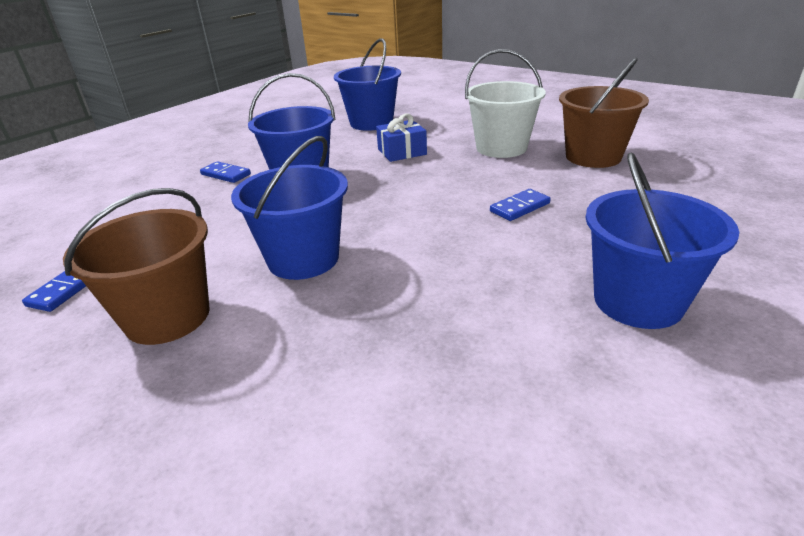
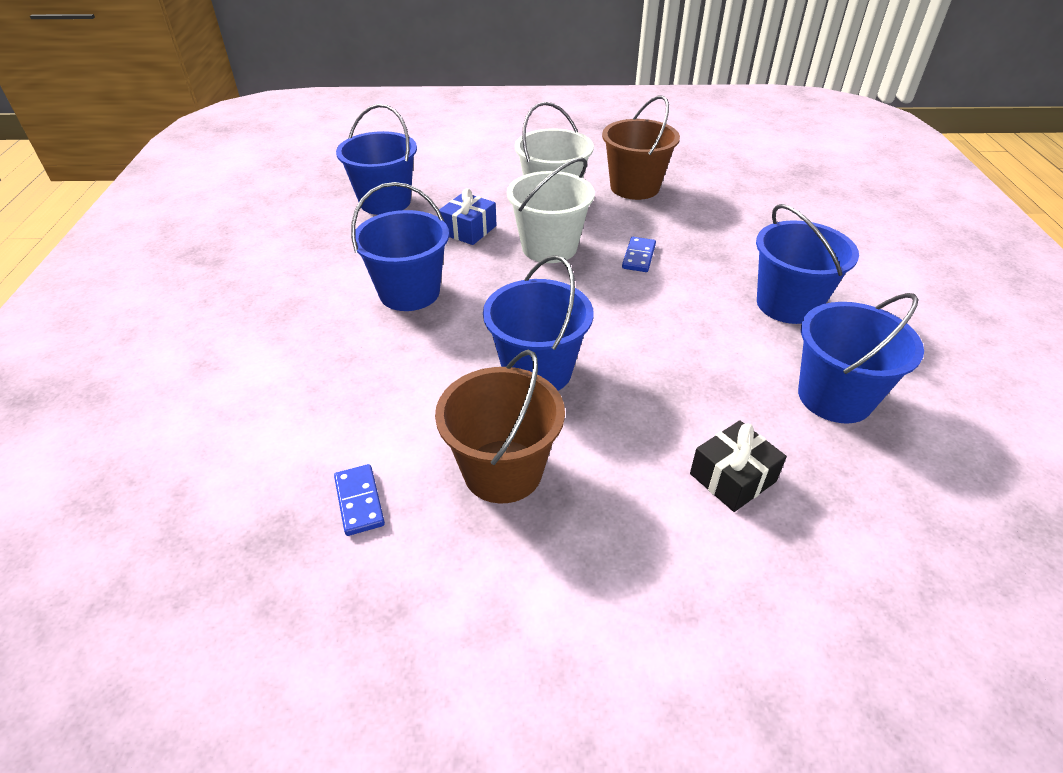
camera: 40 degrees left, 10 degrees up
blue domino [200,161,251,183] -> none
none -> white bucket [507,157,595,263]
none -> black gift [690,420,787,512]
none -> blue bucket [798,293,924,423]

